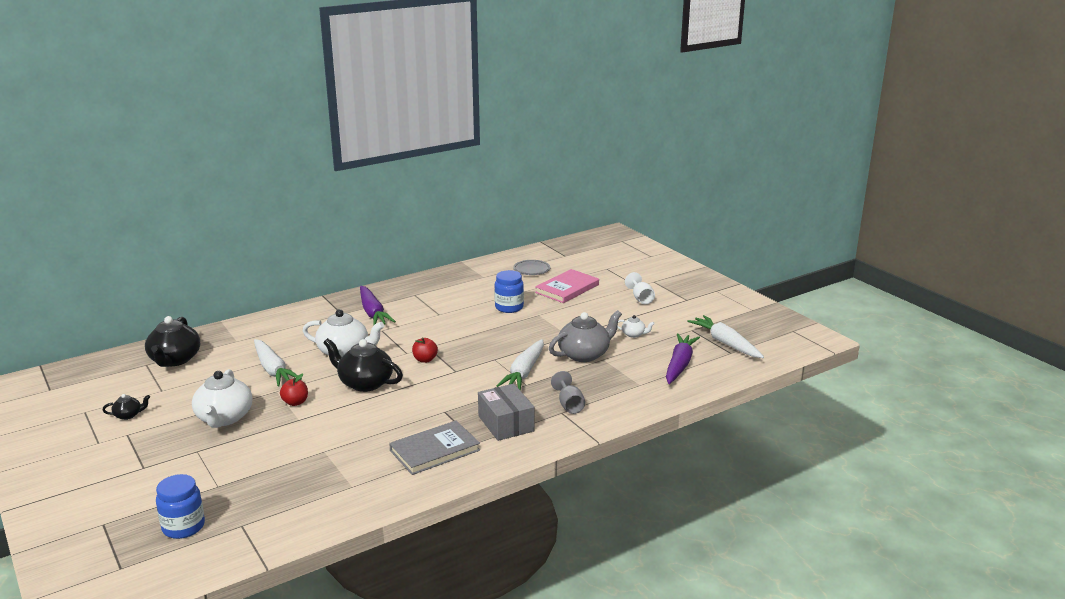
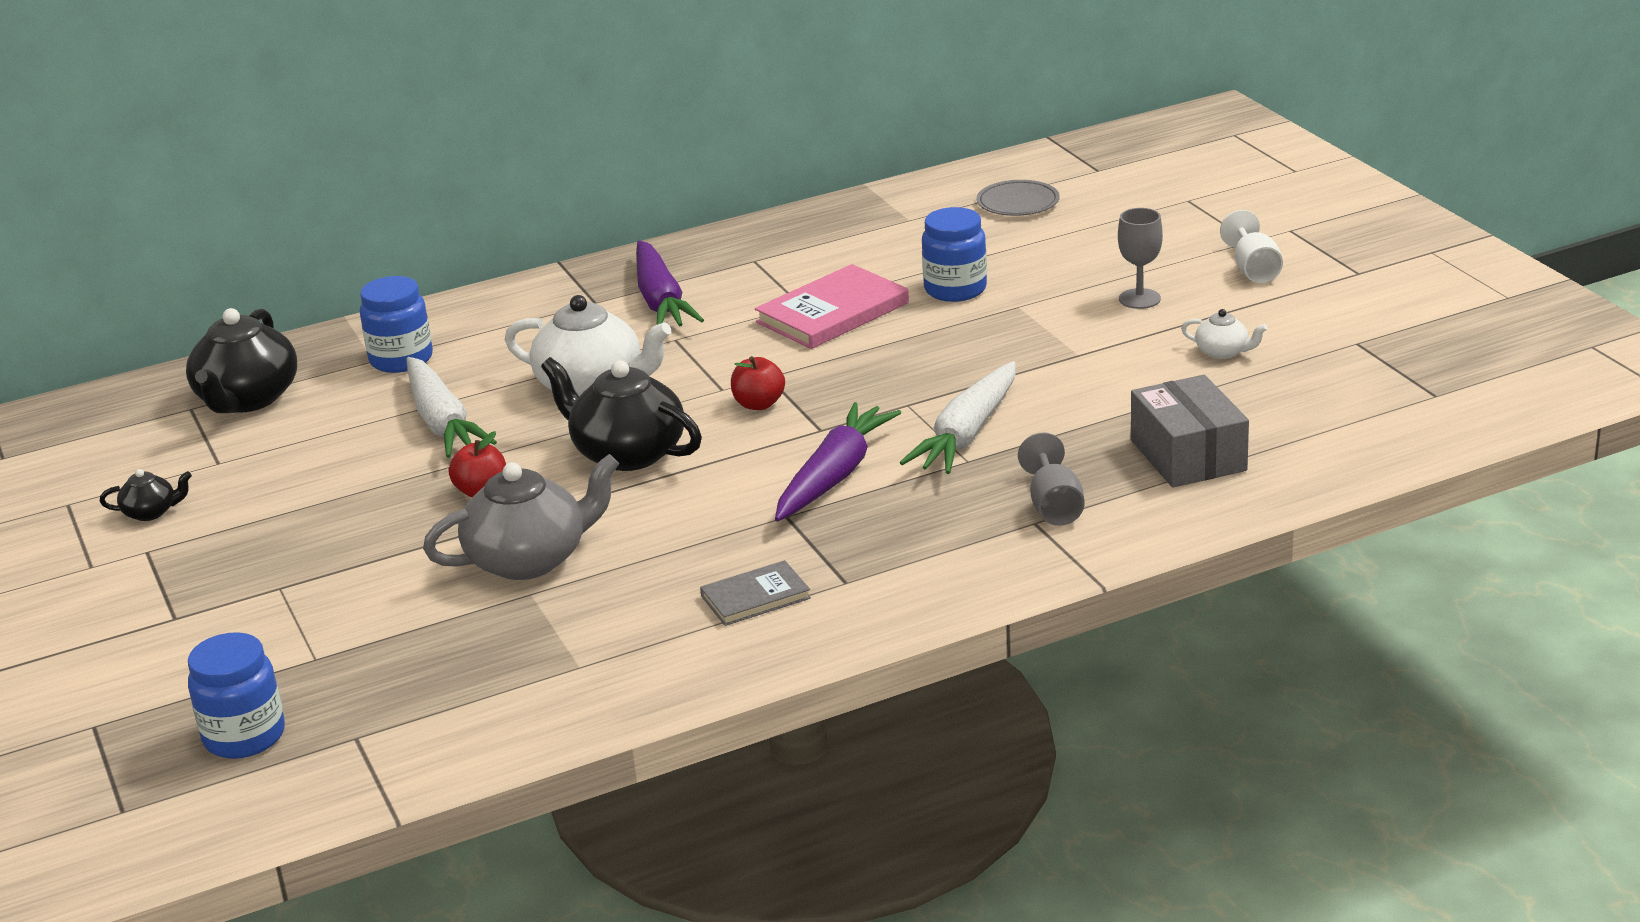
camera: 10 degrees right, 5 degrees up
white teapot [192,369,253,428] -> none
grey book [389,420,480,475] -> grey book [700,560,811,626], size x0.59
grey box [478,384,535,441] -> grey box moved to [1131,375,1249,488]
pink book [535,269,599,303] -> pink book moved to [755,264,909,349]
grey teapot [549,310,622,362] -> grey teapot moved to [423,454,619,580]
purple carrot [666,333,700,384] -> purple carrot moved to [775,402,901,521]
white carrot [687,315,764,358] -> none
none -> blue jar [360,276,433,373]
none -> grey goblet [1118,208,1163,309]

